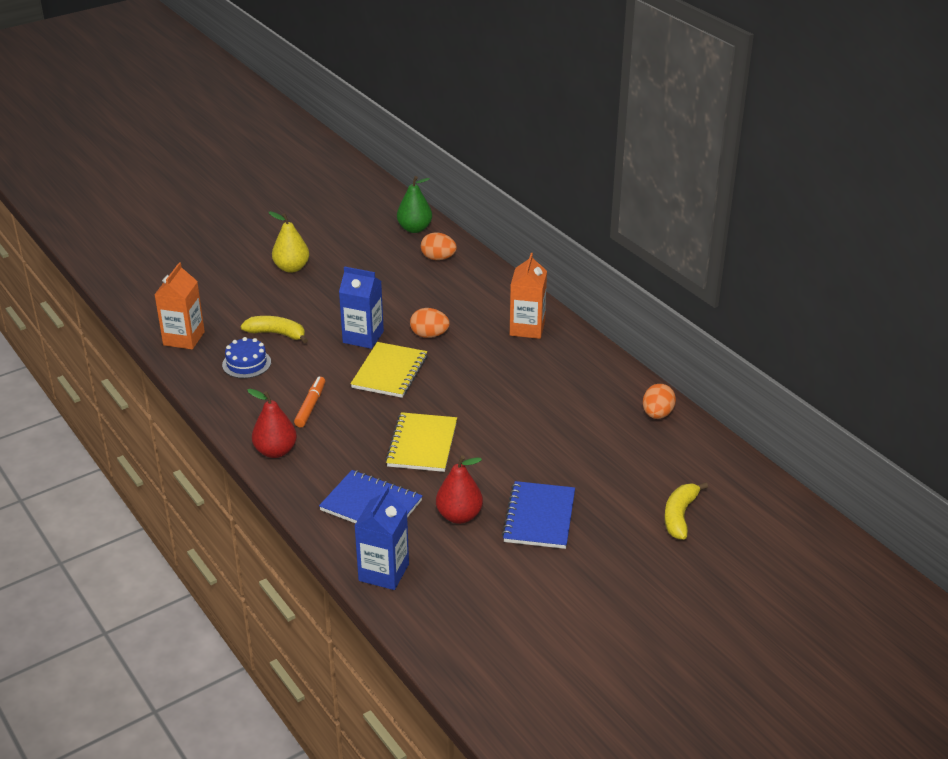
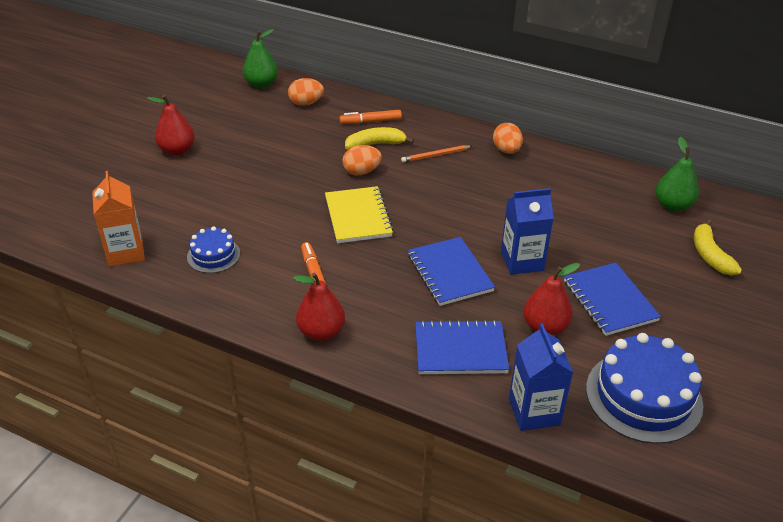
camera: 30 degrees left, 5 degrees up
yellow banana [240,316,308,343] -> yellow banana moved to [345,127,414,149]
yellow pear [269,211,309,273] -> red pear [147,95,195,156]
blue carton [339,266,384,349] -> blue carton moved to [501,188,554,275]
yellow notebook [385,412,457,472] -> blue notebook [408,237,495,306]
orange carton [510,253,547,339] -> none
orange egg [643,384,676,419] -> orange egg moved to [493,123,523,154]
none -> orange marker [340,110,402,124]
none -> orange pencil [401,145,472,163]
none -> blue cake [586,333,703,444]
none -> green pear [656,137,699,212]

